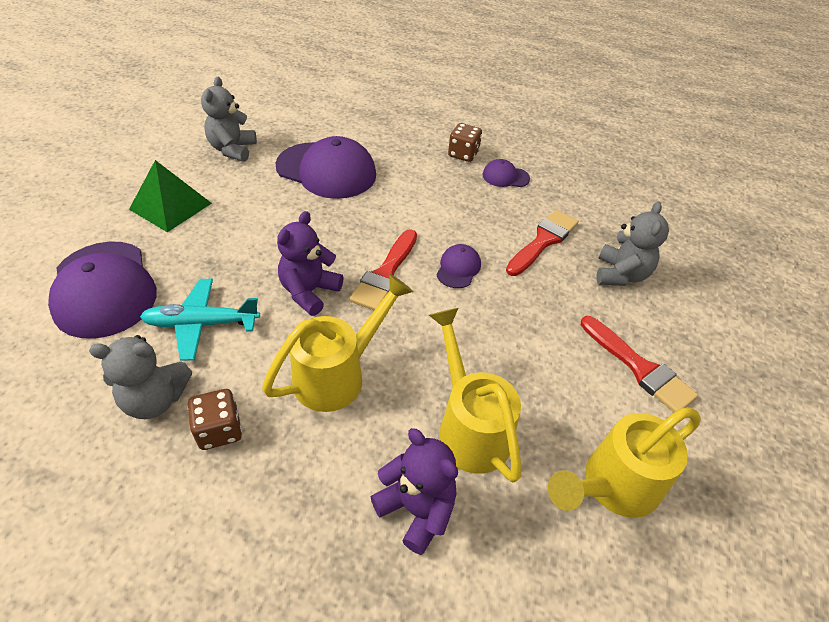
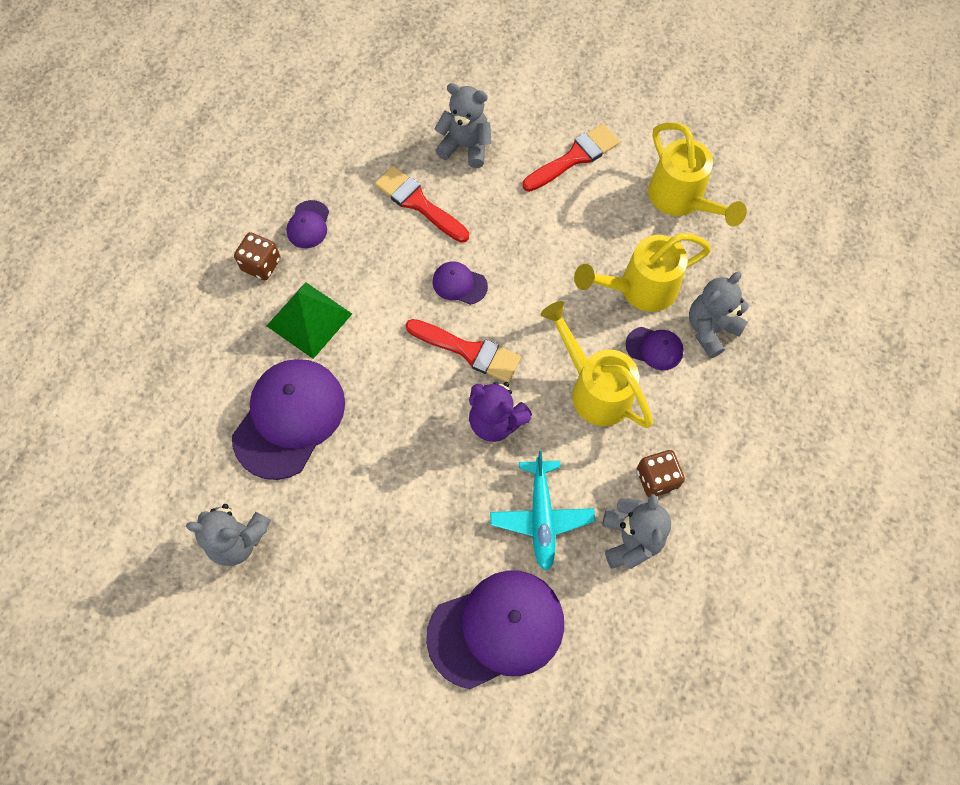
camera: 85 degrees left, 20 degrees up
green pyramid [129,160,212,232] -> green pyramid moved to [267,282,352,359]
purple teddy bear [370,428,458,555] -> grey teddy bear [689,272,749,358]
none -> purple cap [626,327,684,370]

